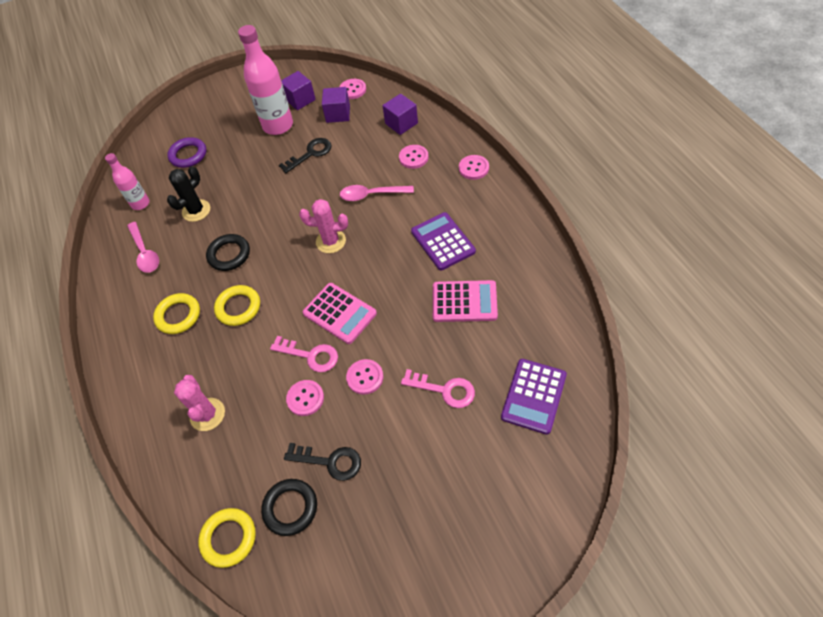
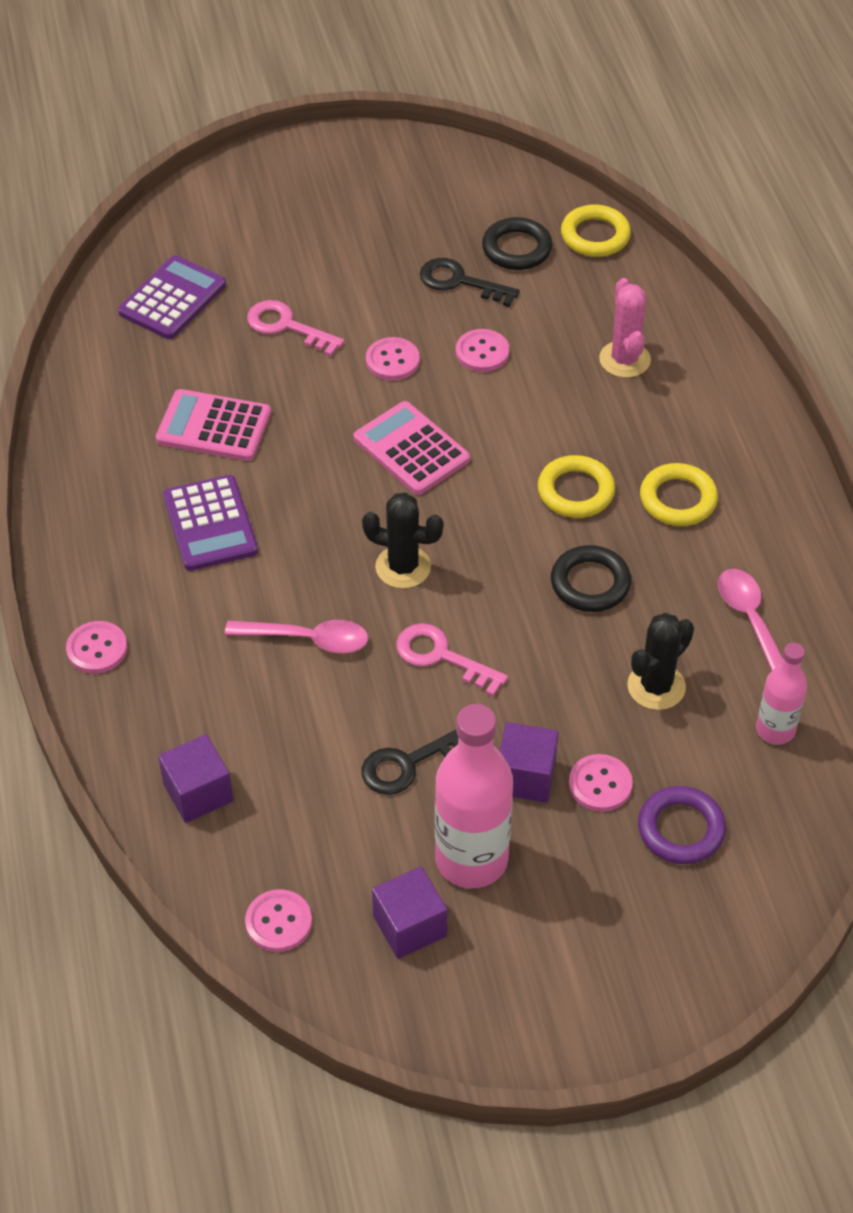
camera: 175 degrees left, 5 degrees down
pink key [270,336,338,372] -> pink key moved to [396,623,508,696]
pink cactus [299,199,348,253] -> black cactus [362,492,444,588]
purple cube [322,87,350,123] -> purple cube moved to [500,722,559,803]
pink button [399,145,429,169] -> pink button moved to [569,754,633,812]

